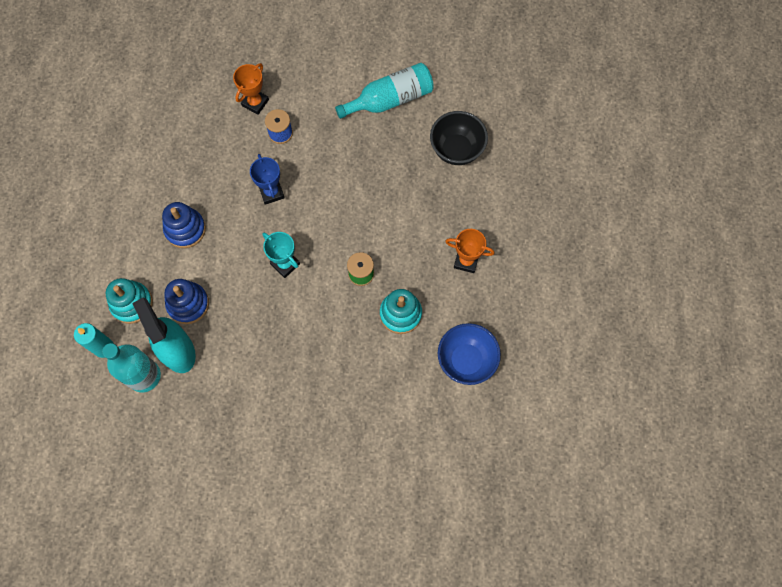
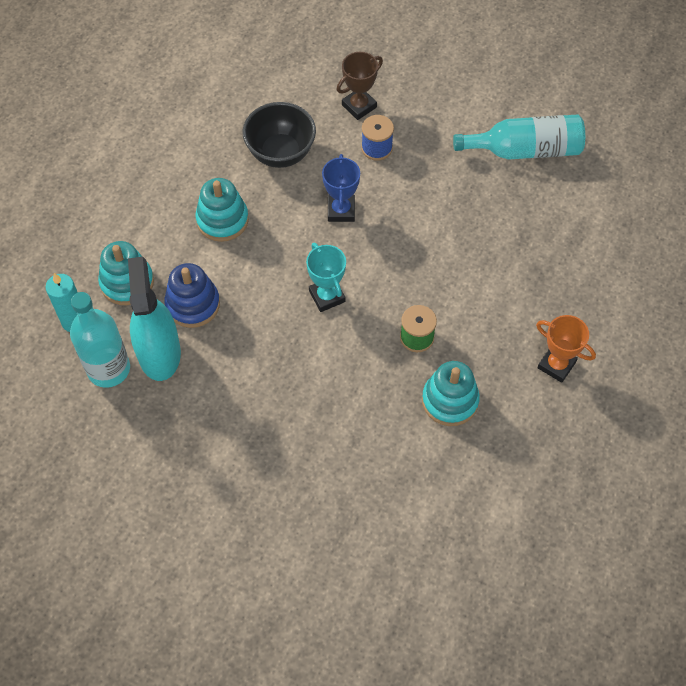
camera: 20 degrees right, 10 degrees down
blue stacking toy [162,202,206,248] -> turquoise stacking toy [196,178,249,242]
orange trophy [233,63,269,115] -> brown trophy [337,52,383,120]
black bowl [430,111,488,165] -> black bowl moved to [242,102,316,168]
blue bowl [438,323,501,385] -> none

